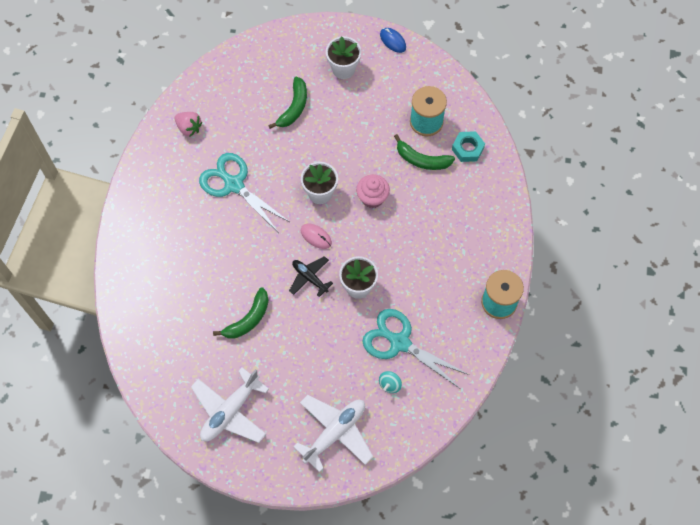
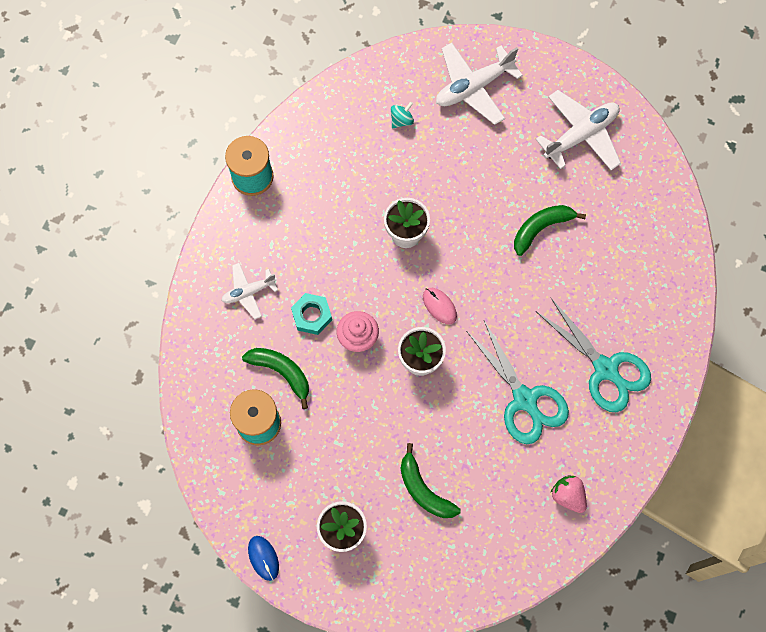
camera: 165 degrees left, 5 degrees up
green banana [268,77,307,129] -> green banana turned 75 degrees counterclockwise [401,443,461,518]
black plane [289,256,333,297] -> none
turquoise scissors [362,309,469,388] -> turquoise scissors moved to [536,298,651,412]
turquoise nut [452,131,485,162] -> turquoise nut moved to [291,293,332,335]
none -> white plane [221,263,278,319]

